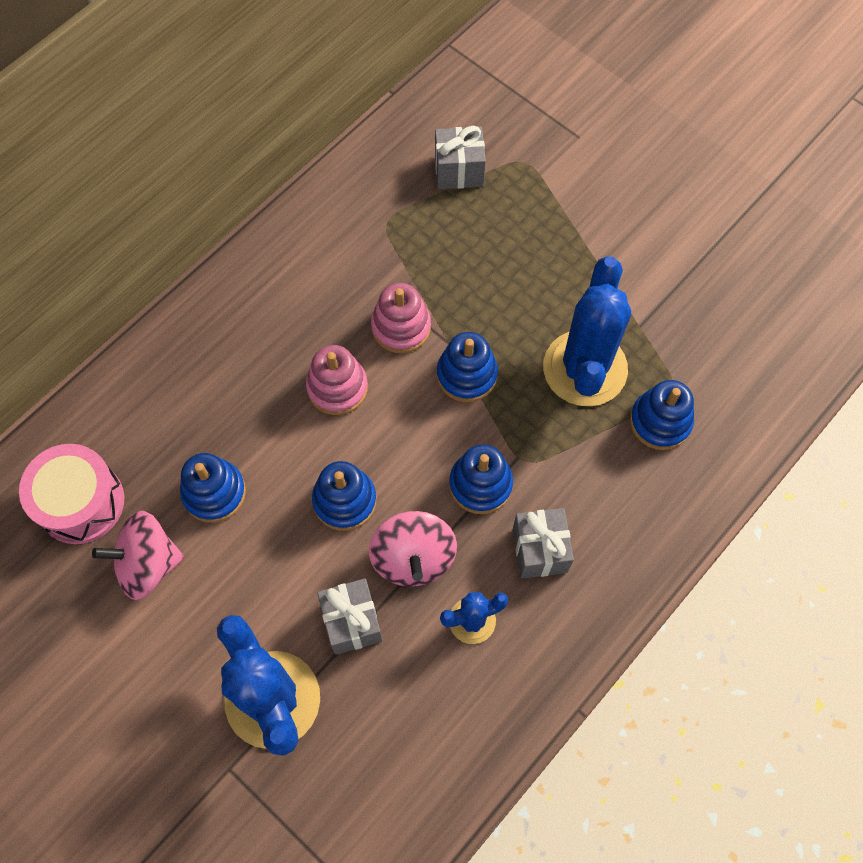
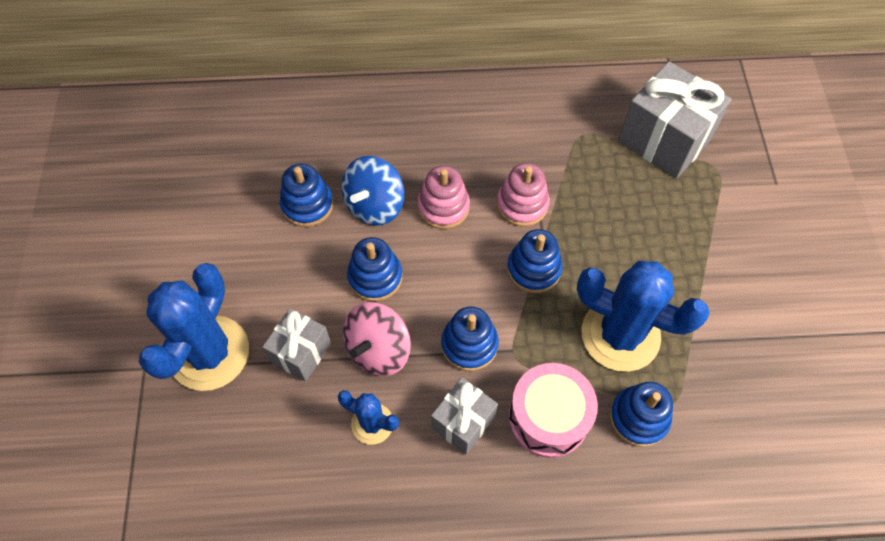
camera: 45 degrees right, 5 degrees down
pink drum [19,444,124,544] -> pink drum moved to [509,363,598,458]
pink spinning top [92,511,184,600] -> none
grey gift [435,126,486,189] -> grey gift [618,61,732,179], size x1.72
blue cactus [543,256,631,406] -> blue cactus turned 60 degrees clockwise [577,261,710,372]
none -> blue spinning top [342,156,405,226]

